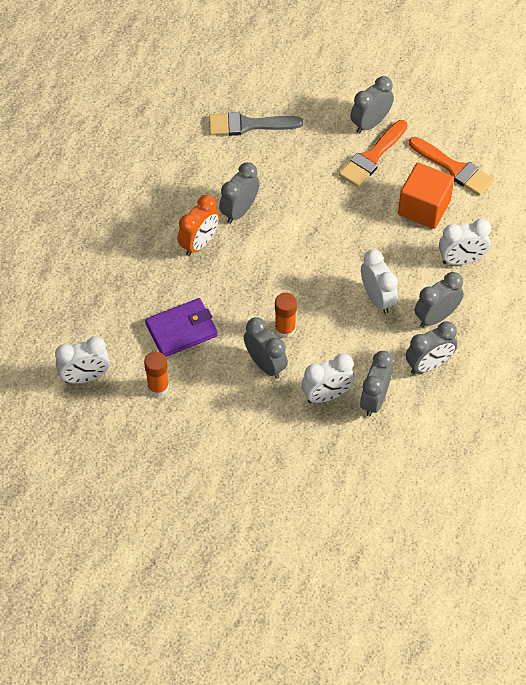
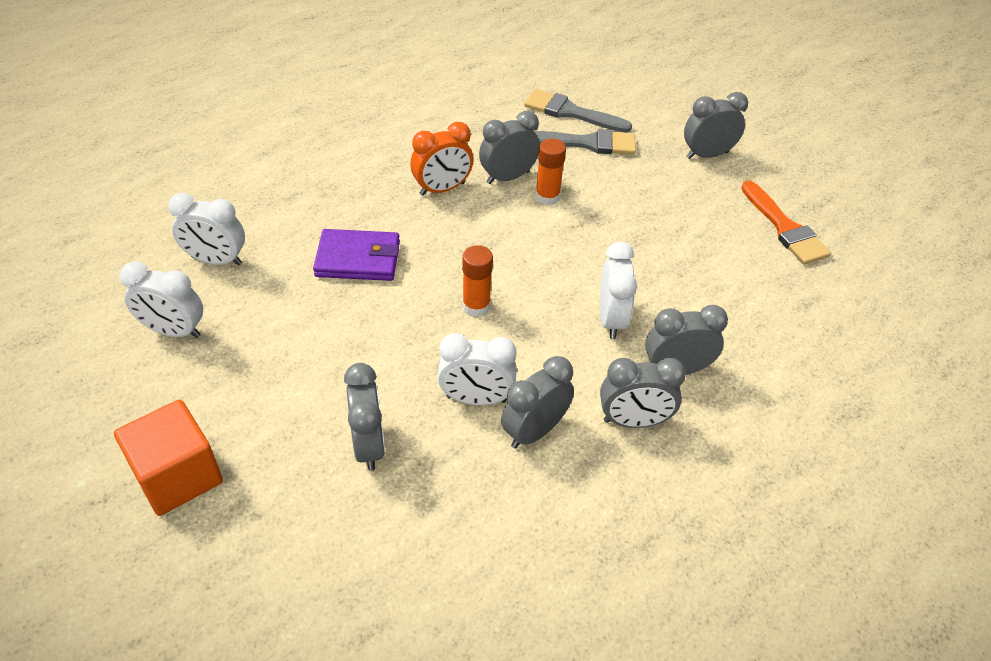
camera: 25 degrees right, 10 degrees down
orange glue stick [144,351,169,397] -> orange glue stick moved to [535,138,566,205]
grey clock [244,317,288,379] -> grey clock moved to [344,363,385,471]
orange brush [339,120,408,187] -> none
orange cube [398,163,454,229] -> orange cube moved to [114,399,223,516]
white clock [439,219,491,265] -> white clock moved to [120,261,203,338]
none -> grey brush [534,129,636,155]

